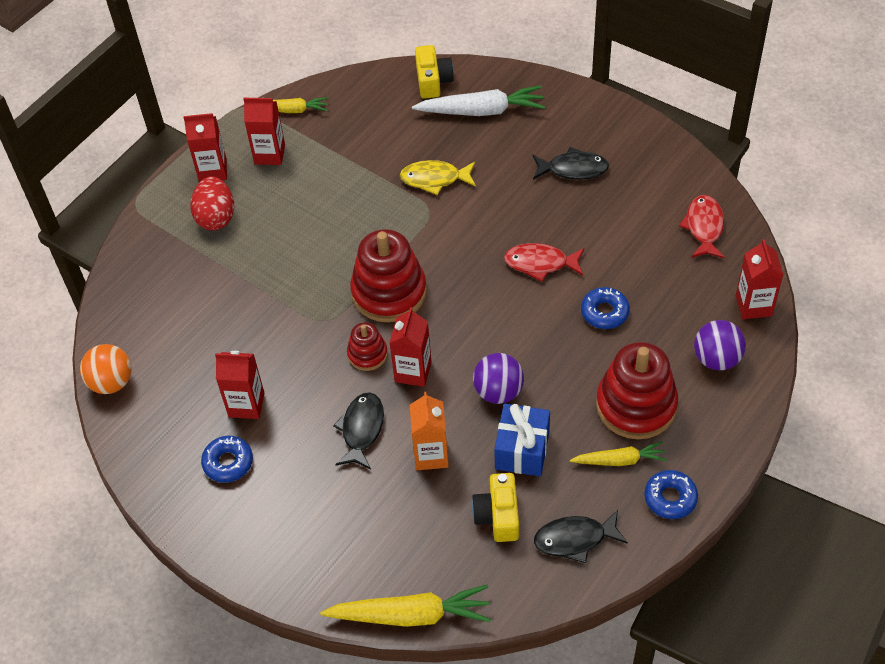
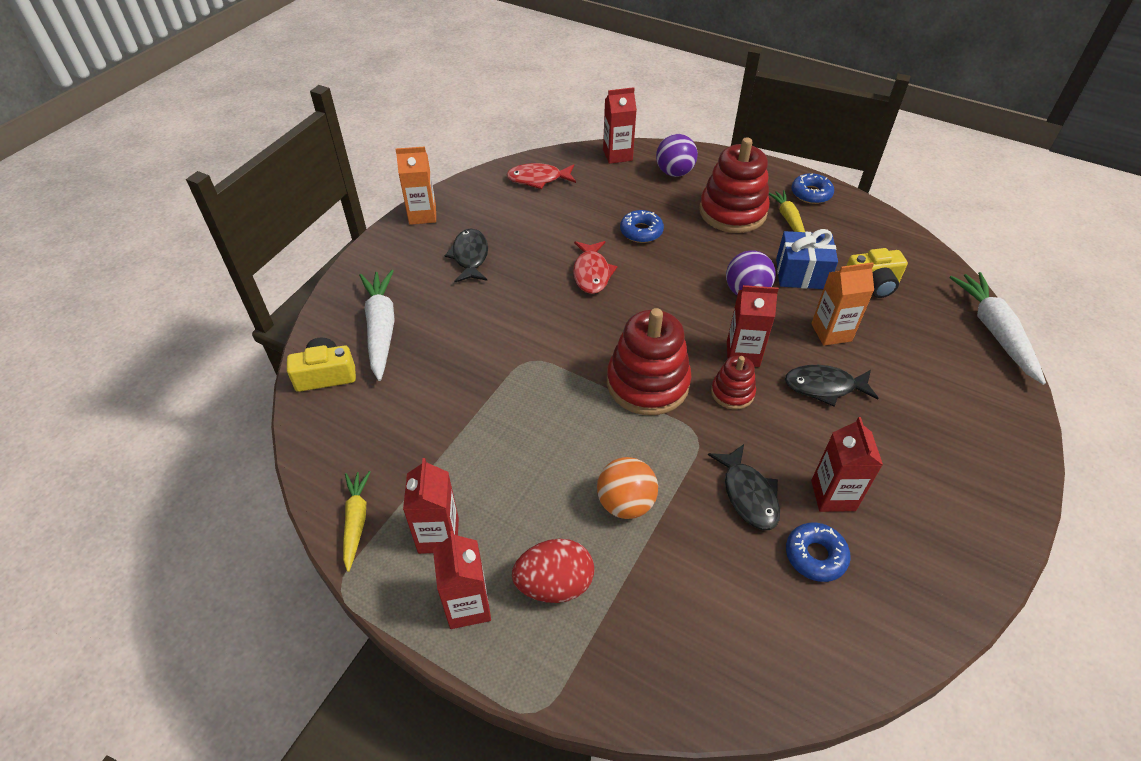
camera: 100 degrees left, 5 degrees down
orange ball [80,344,132,394] -> orange ball moved to [597,457,658,519]
blue donut [201,436,253,483] -> blue donut moved to [786,523,851,582]
yellow carrot [320,585,491,627] -> white carrot [949,272,1046,385]
yellow fish [400,160,476,195] -> none
black fish [534,510,628,563] -> black fish moved to [708,444,780,530]
none -> orange carton [395,146,436,225]

